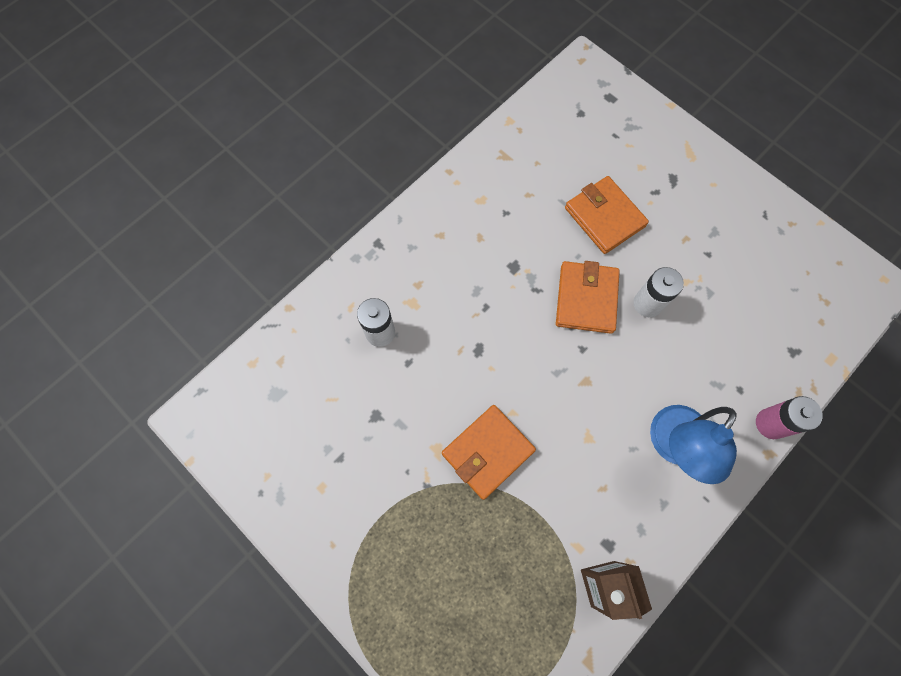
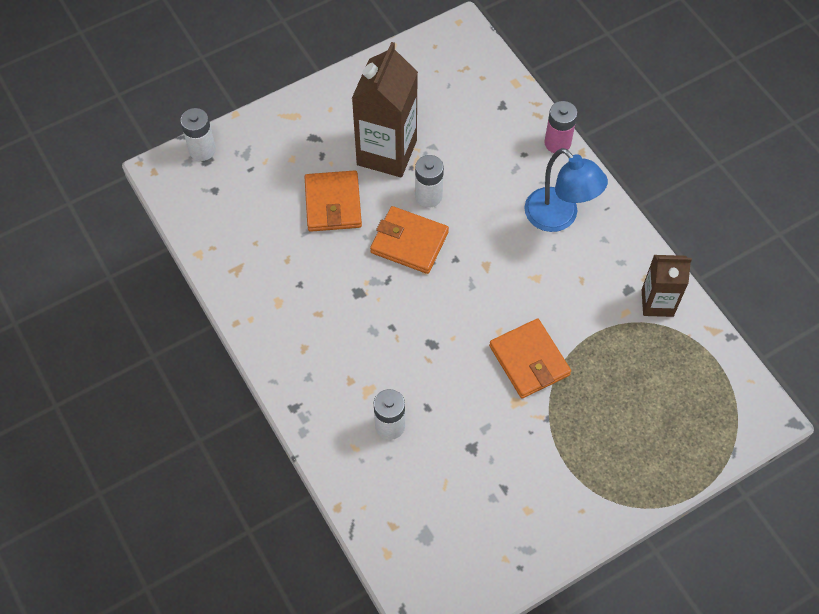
camera: 75 degrees left, 10 degrees down
orange wallet [565,176,649,254] -> orange wallet turned 75 degrees counterclockwise [305,170,362,232]
none -> white battery [180,108,216,161]
none -> brown carton [352,42,418,177]

